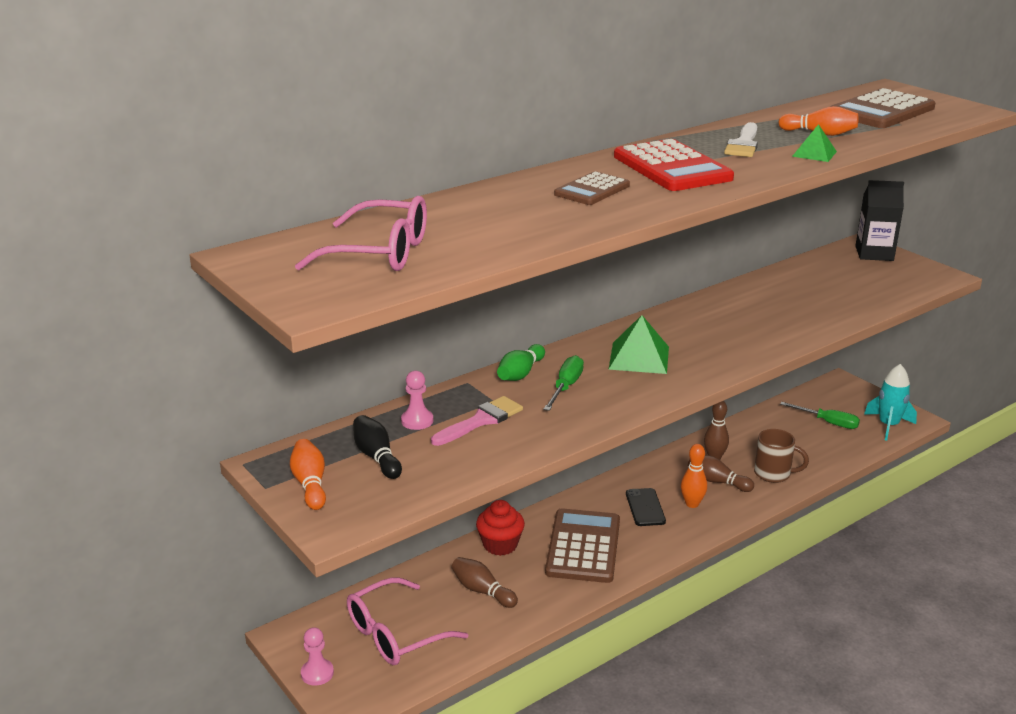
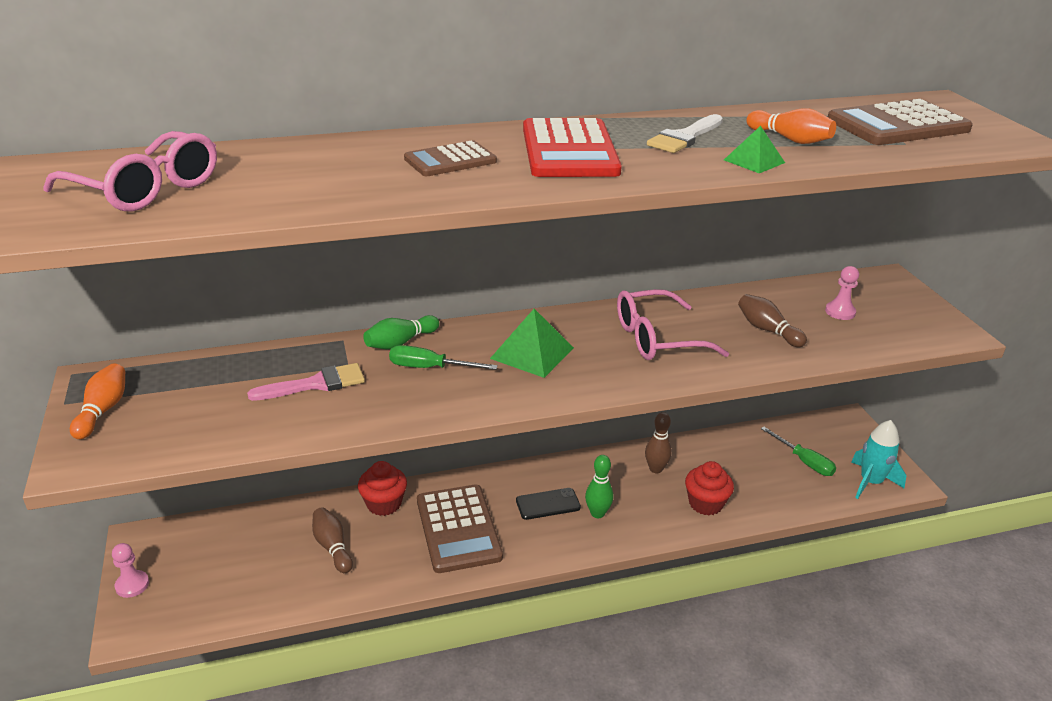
camera: 20 degrees right, 5 degrees up
pink glasses [347,578,469,665] -> pink glasses moved to [617,289,729,360]
black bowling pin [353,415,402,479] -> none
pink pawn [401,371,433,430] -> pink pawn moved to [825,266,859,320]
green screwdriver [543,355,584,411] -> green screwdriver turned 120 degrees counterclockwise [389,345,498,370]
brown calculator [545,508,620,583] -> brown calculator turned 135 degrees clockwise [417,484,503,573]
black phone [626,488,666,526] -> black phone turned 60 degrees clockwise [516,488,581,520]
orange bowling pin [681,444,707,508] -> green bowling pin [585,455,613,518]
brown bowling pin [688,455,754,492] -> brown bowling pin moved to [738,294,807,347]
brown mug [754,429,809,483] -> red cupcake [685,461,734,515]
black carton [855,180,904,261] -> none

